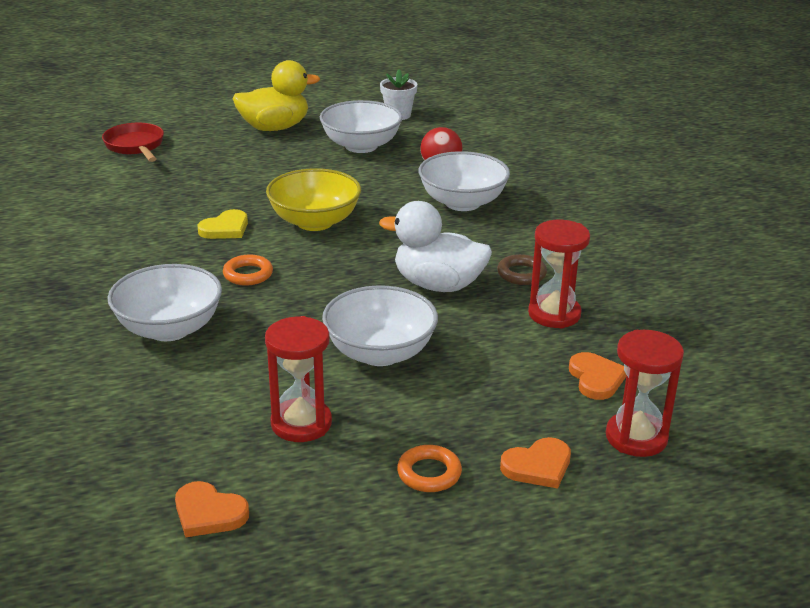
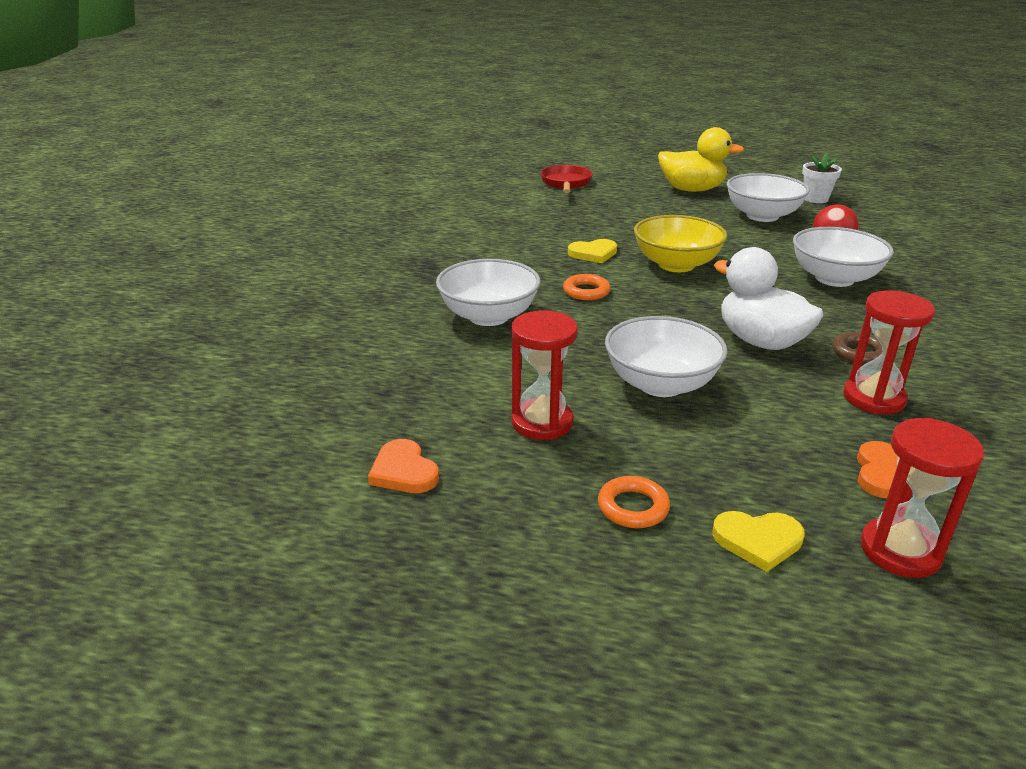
camera: 30 degrees right, 0 degrees up
orange heart [500,437,571,489] -> yellow heart [712,511,805,572]

